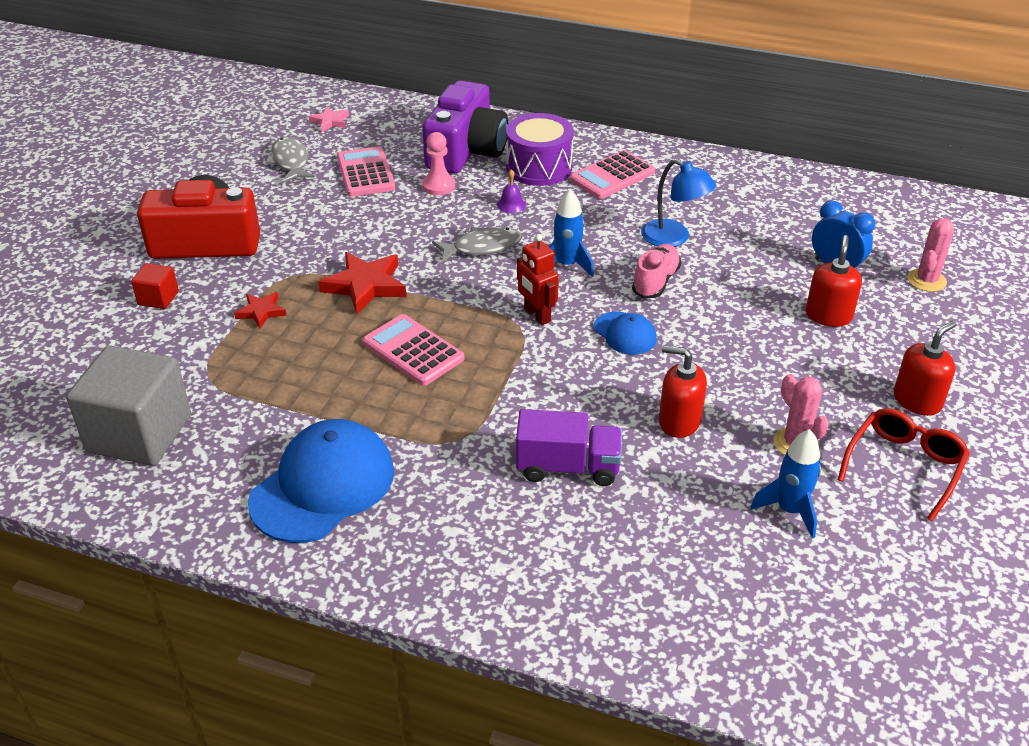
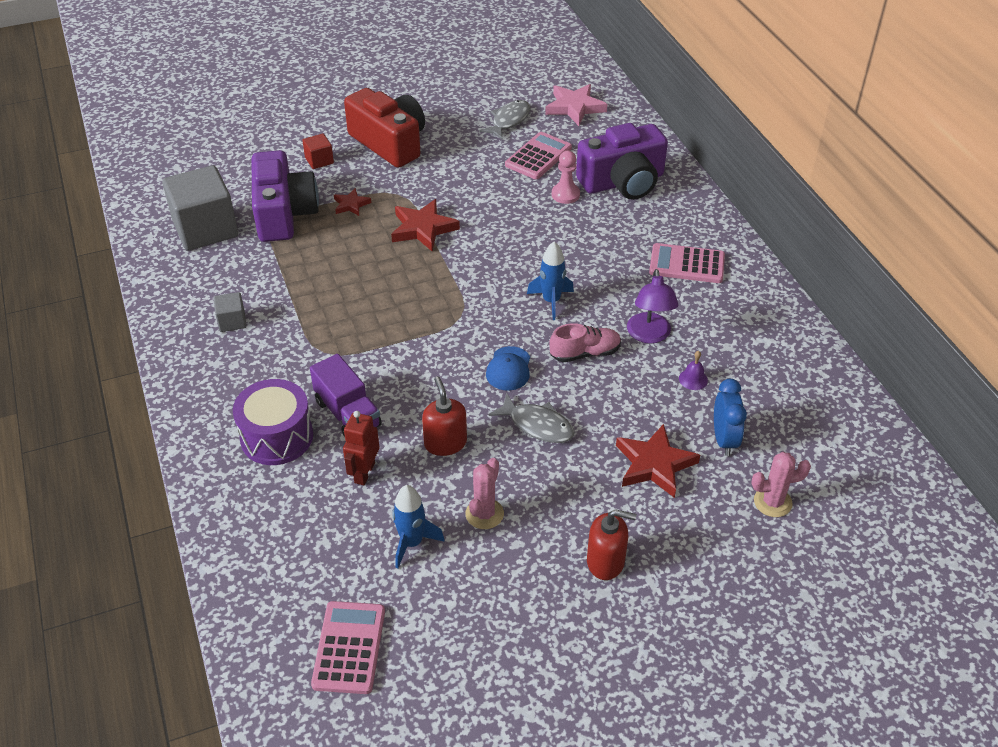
camera: 50 degrees right, 5 degrees up
blue cap [248,419,394,543] -> grey cube [213,292,247,332]
pink star [309,107,349,132] -> pink star [545,84,607,126], size x1.77
pink calculator [363,314,465,386] -> pink calculator moved to [311,601,385,694]
grey fish [432,227,522,263] -> grey fish moved to [489,392,575,443]
purple bell [497,169,526,213] -> purple bell moved to [679,351,708,390]
purple drum [506,113,574,186] -> purple drum moved to [233,379,313,465]
red robot [517,234,559,325] -> red robot moved to [343,411,380,485]
blue lamp [641,159,716,247] -> purple lamp [627,269,678,344]
red soap dispenser [806,235,862,327] -> red star [616,424,700,498]
red glasses [838,408,970,521] -> none
none -> purple camera [251,150,319,242]

